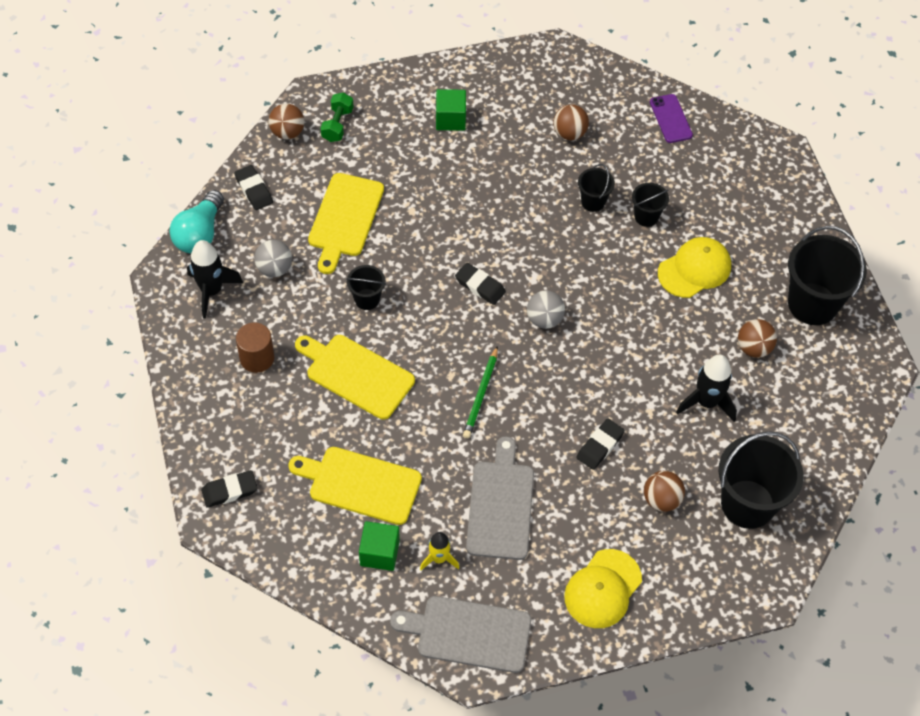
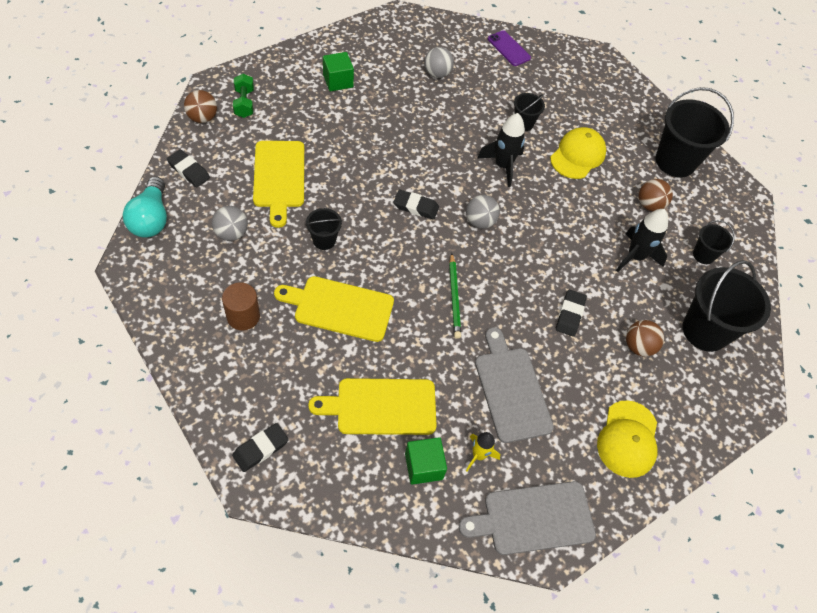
camera: 25 degrees left, 0 degrees up
black rocket [187,240,243,319] -> black rocket moved to [477,113,525,187]
brown ball [553,104,589,140] -> grey ball [424,47,454,78]
black bucket [578,164,615,212] -> black bucket moved to [693,220,735,264]

